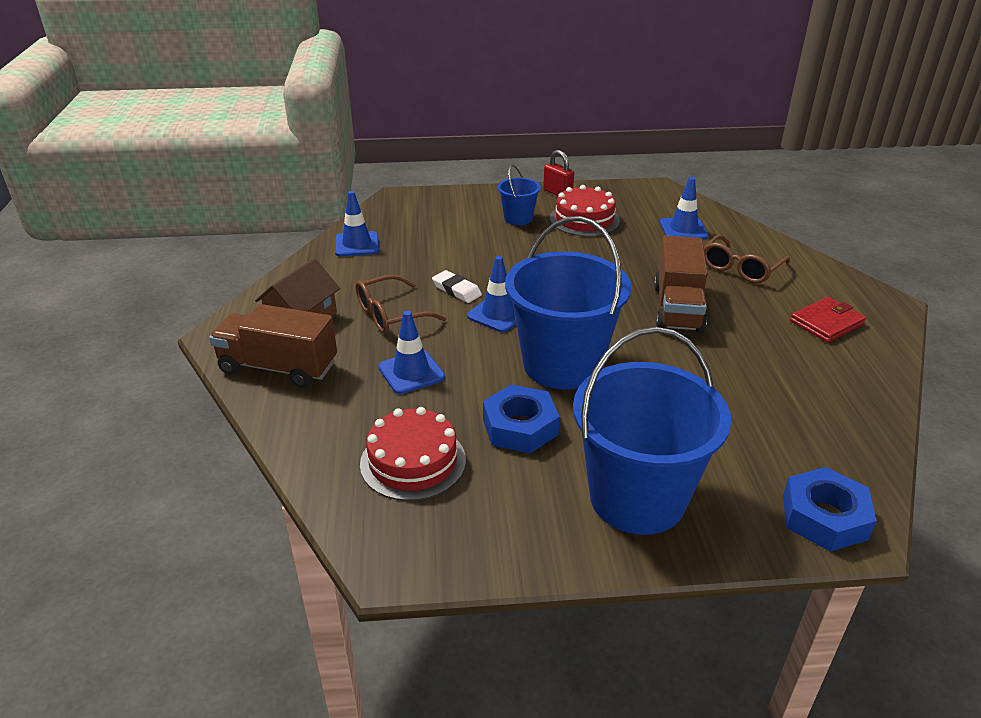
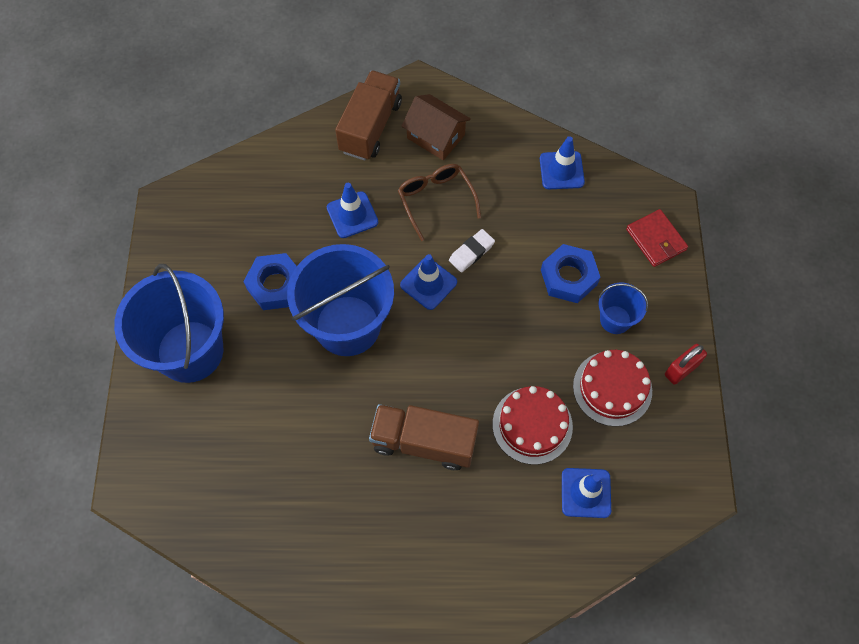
camera: 95 degrees right, 30 degrees up
red cake [360,407,466,501] -> red cake moved to [493,386,573,465]
brown glasses [703,235,790,283] -> none
blue nut [783,467,877,552] -> blue nut moved to [541,244,601,303]
red wallet [790,297,866,343] -> red wallet moved to [626,209,688,267]

